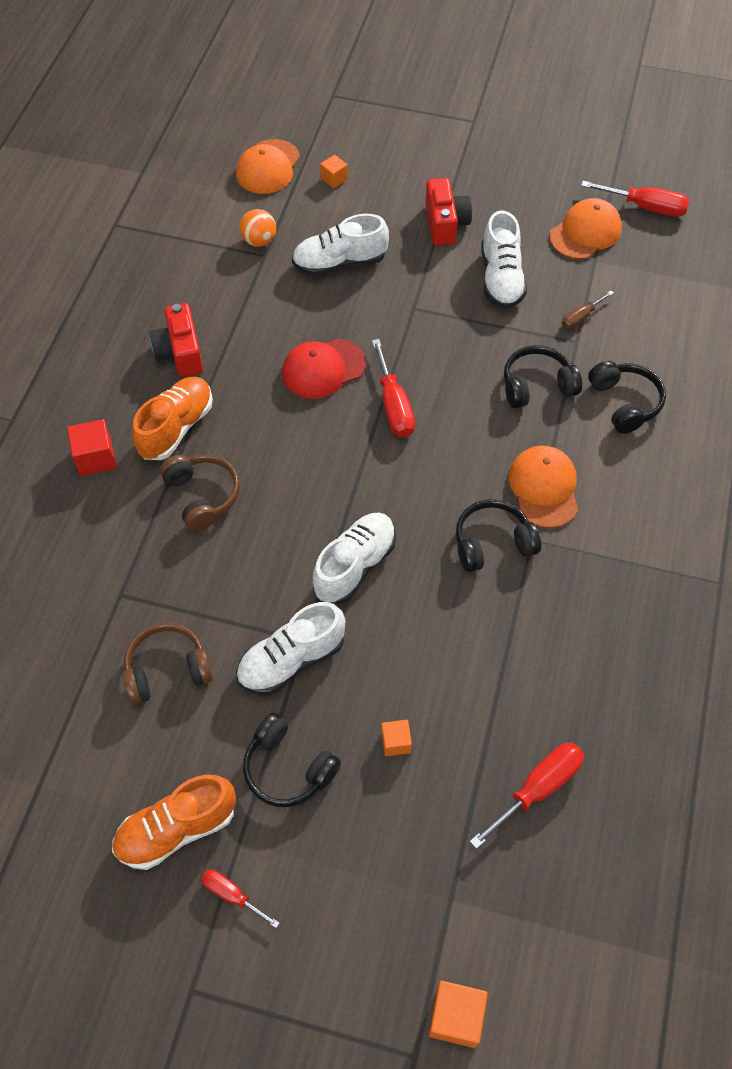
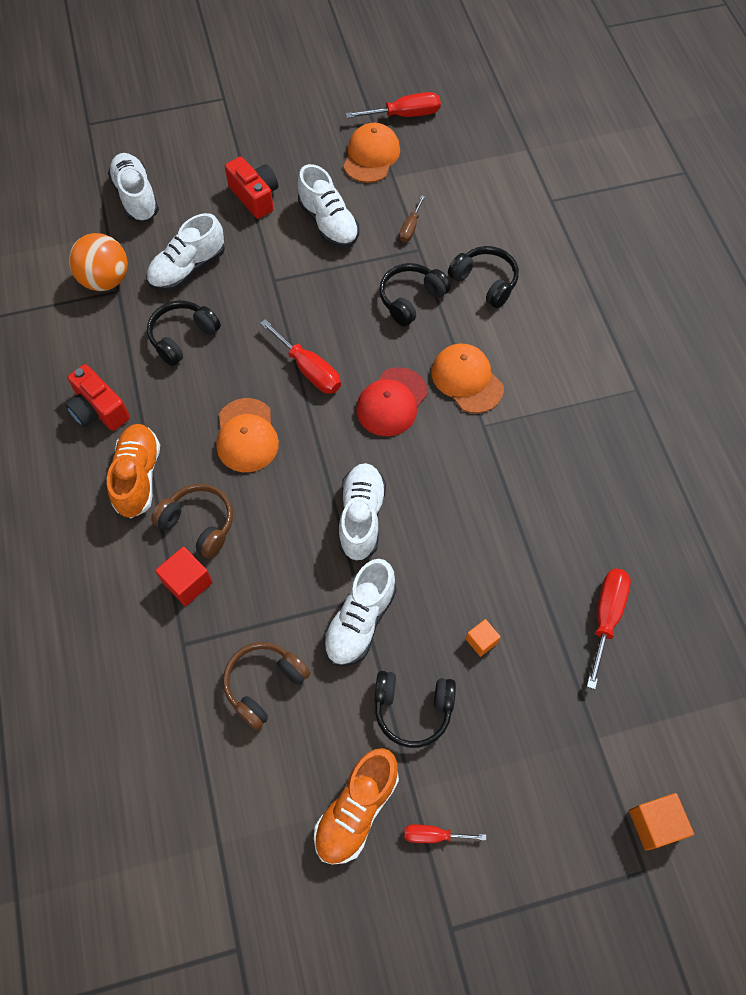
camera: 30 degrees left, 5 degrees up
red cube [67,419,116,476] -> red cube moved to [155,546,213,606]
orange cap [236,139,300,194] -> orange cap moved to [216,398,279,472]
orange ball [240,209,276,247] -> orange ball [69,233,128,291], size x1.60
red cap [282,339,366,399] -> red cap moved to [356,367,428,436]
orange cube [320,155,348,188] -> white shoe [108,153,159,222]
black headphones [456,499,541,572] -> black headphones moved to [147,300,221,366]

